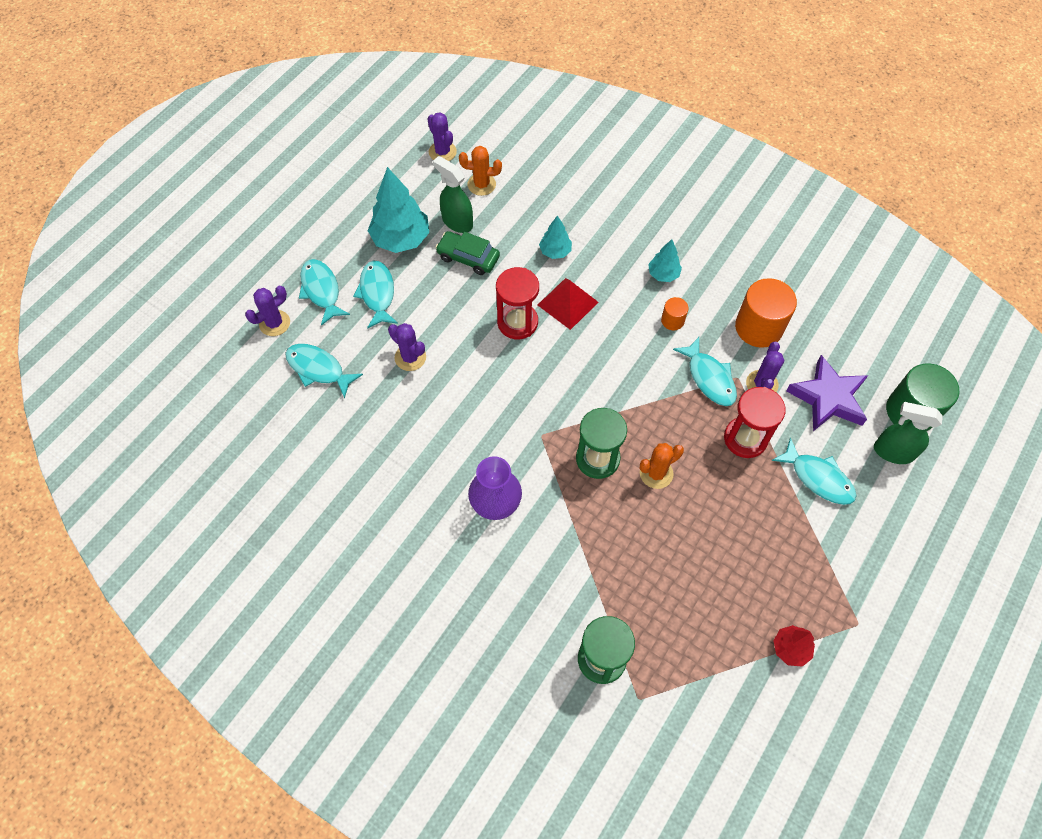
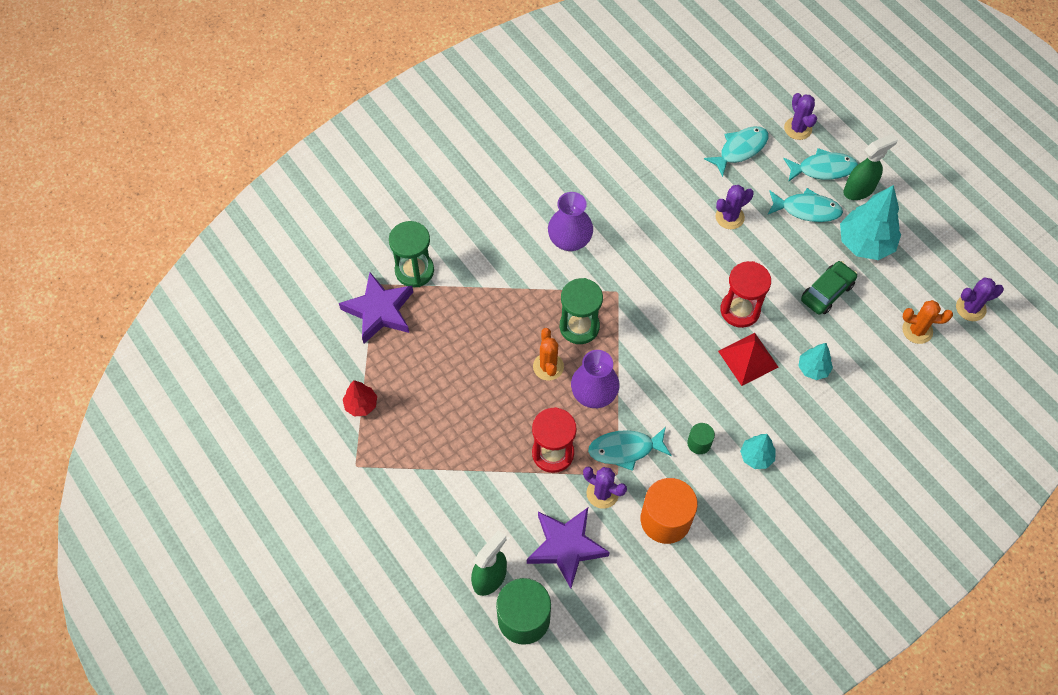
camera: 110 degrees right, 0 degrees up
green spray bottle [433,156,473,233] -> green spray bottle moved to [843,133,898,200]
orange cactus [459,146,502,196] -> orange cactus turned 75 degrees clockwise [902,300,953,344]
orange cylinder [661,297,688,330] -> green cylinder [687,423,715,454]
turquoise fish [772,437,857,505] -> none
none -> purple star [339,272,413,344]
none -> purple vase [571,350,620,408]

